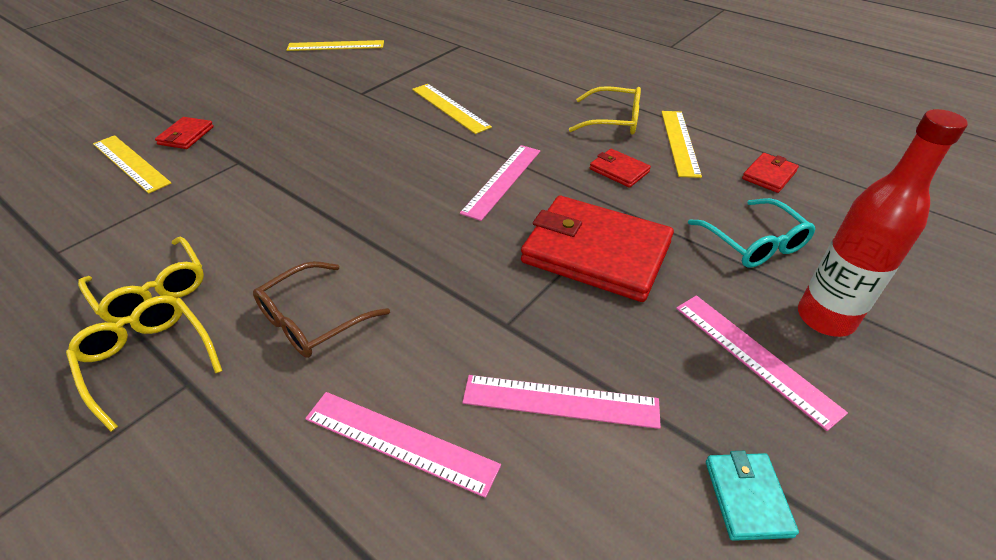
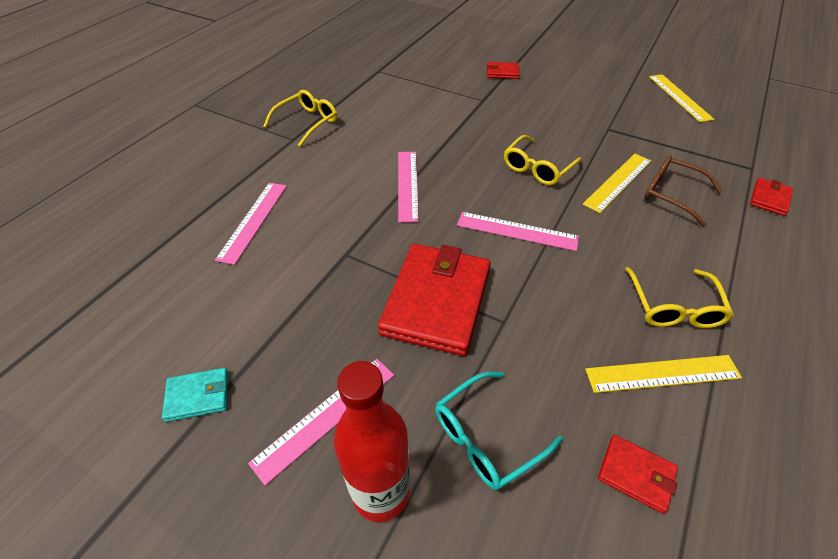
camera: 80 degrees right, 5 degrees up
yellow glasses [78,236,204,323] -> yellow glasses moved to [504,135,582,185]
yellow ruler [93,135,171,194] -> none
brown glasses [253,261,390,358] -> brown glasses moved to [644,155,723,227]
pink ruler [462,375,661,429] -> pink ruler moved to [398,152,419,223]
red wallet [590,149,651,188] -> red wallet moved to [750,178,793,216]

